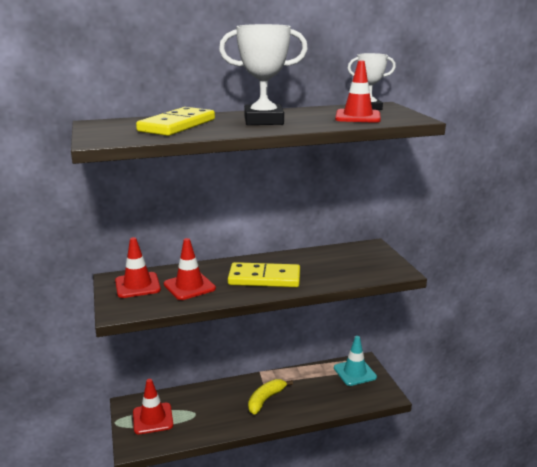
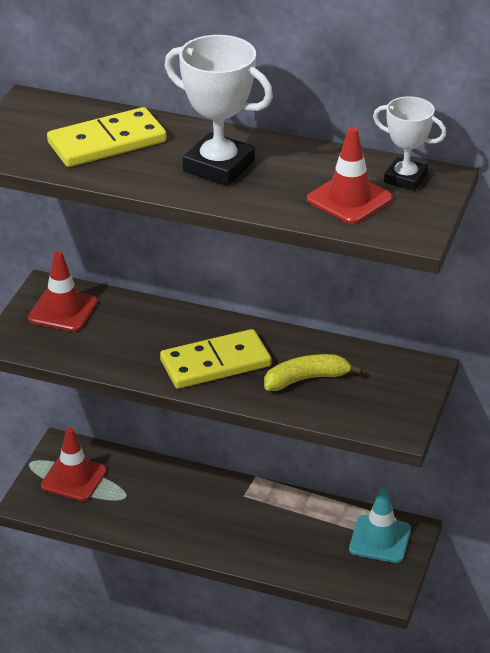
camera: 35 degrees right, 15 degrees up
red traffic cone [164,238,216,300] -> none
yellow domino [228,262,300,287] -> yellow domino turned 60 degrees counterclockwise [160,329,271,389]
yellow banana [248,379,293,415] -> yellow banana moved to [264,354,362,391]

